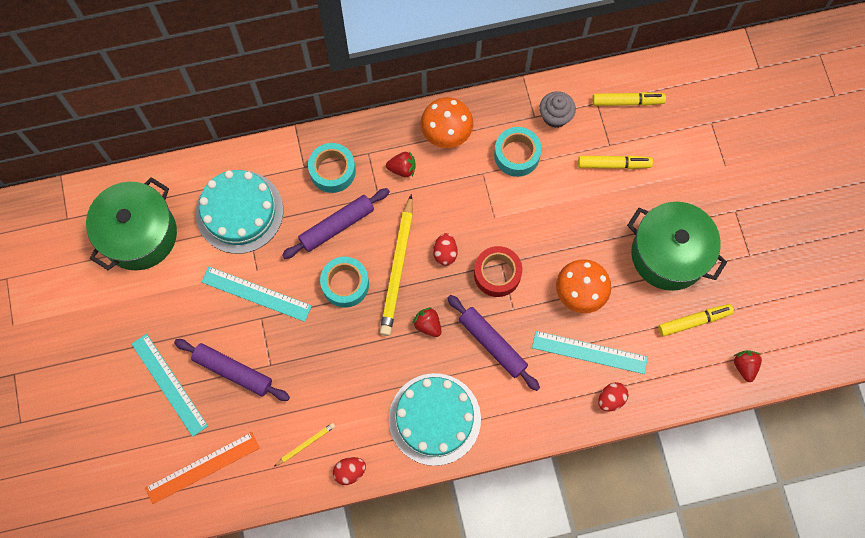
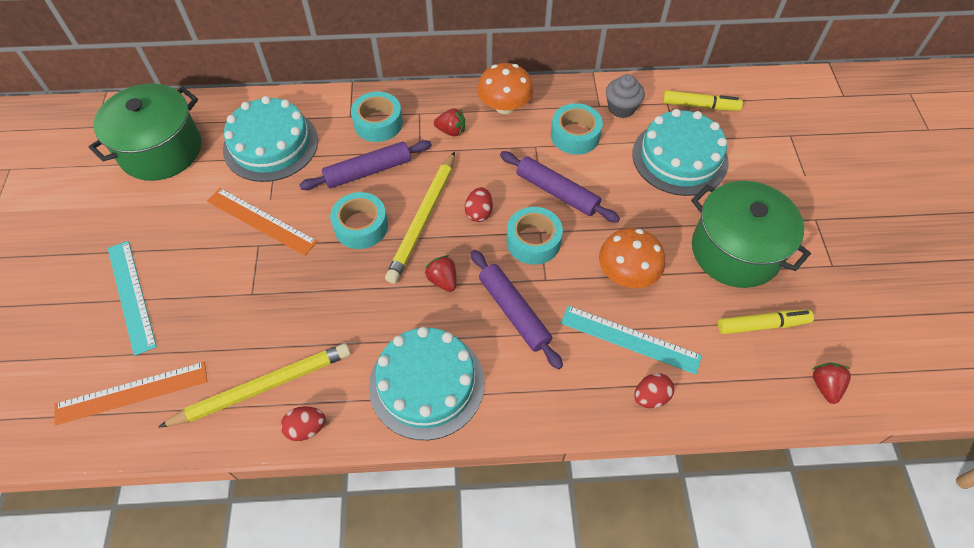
camera: 10 degrees right, 15 degrees down
purple rolling pin [174,339,290,401] -> purple rolling pin moved to [500,151,620,222]
turquoise ruler [201,266,312,322] -> orange ruler [207,188,318,256]
yellow pencil [275,423,335,466] -> yellow pencil [158,343,351,428], size x2.15
red tape [474,246,522,297] -> turquoise tape [507,207,563,265]
yellow marker [578,155,653,169] -> turquoise cake [632,109,729,196]

